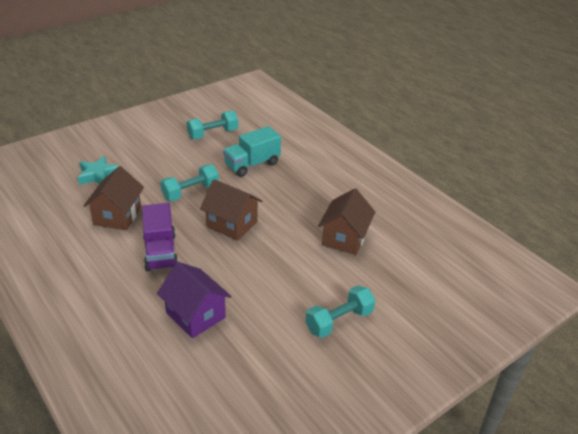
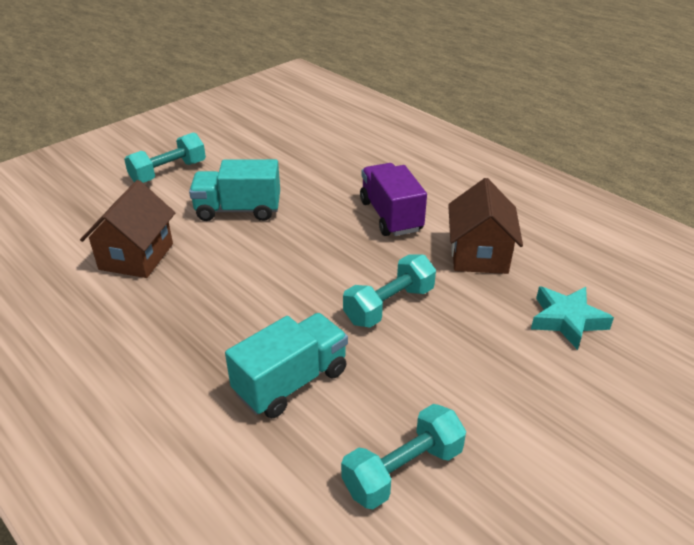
camera: 175 degrees right, 0 degrees up
purple house [157,262,231,338] -> none
brown house [200,179,262,241] -> none
none -> turquoise truck [189,159,280,221]

